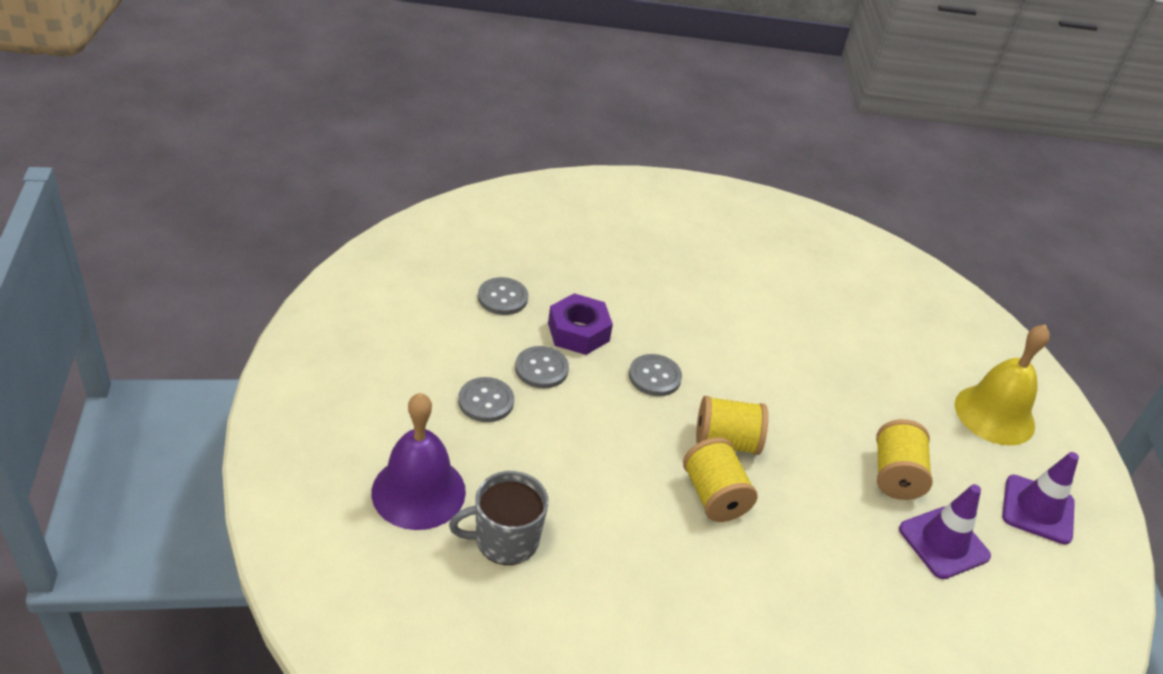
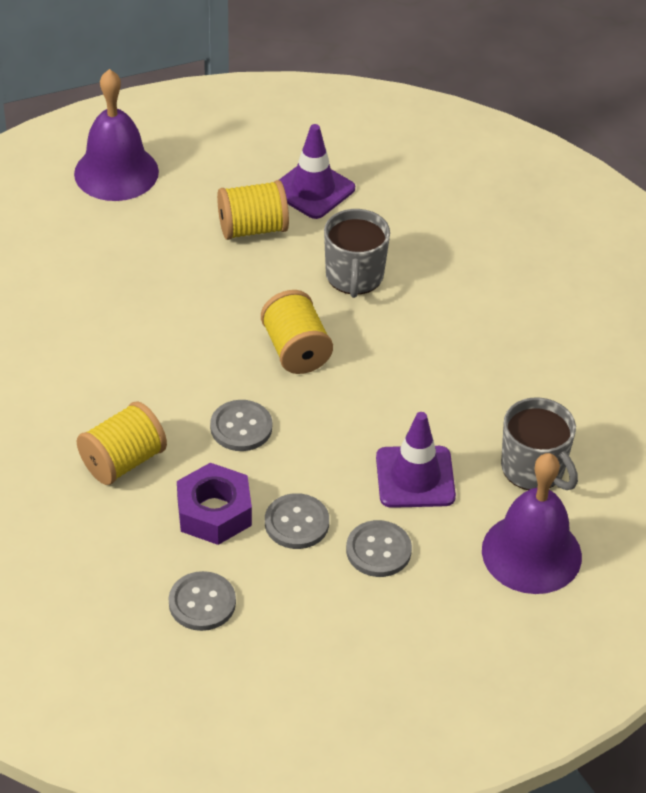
camera: 110 degrees left, 5 degrees up
yellow spool [683,437,757,522] -> yellow spool moved to [77,401,167,485]
yellow bell [955,324,1050,446] -> purple bell [74,69,159,201]
purple traffic cone [1002,452,1079,545] -> purple traffic cone moved to [376,412,456,508]
none -> grey mug [324,209,390,298]

